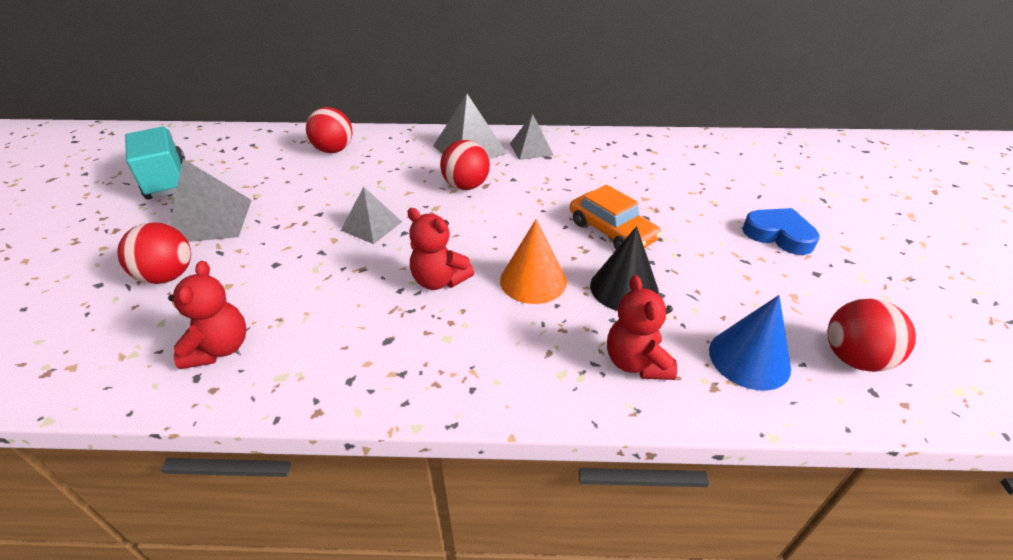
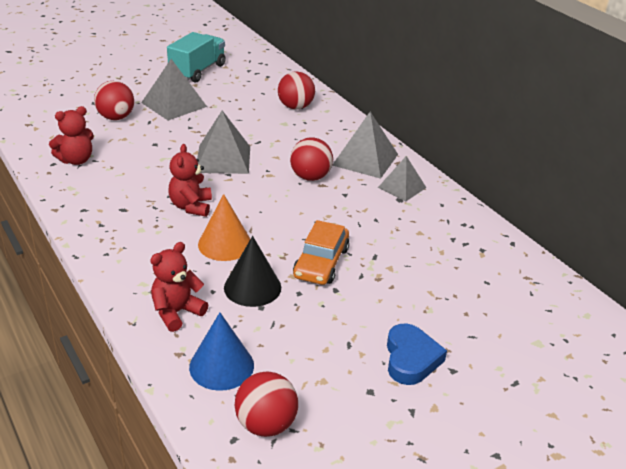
camera: 55 degrees right, 5 degrees down
grey pyramid [341,187,402,244] -> grey pyramid [197,111,250,174], size x1.54

